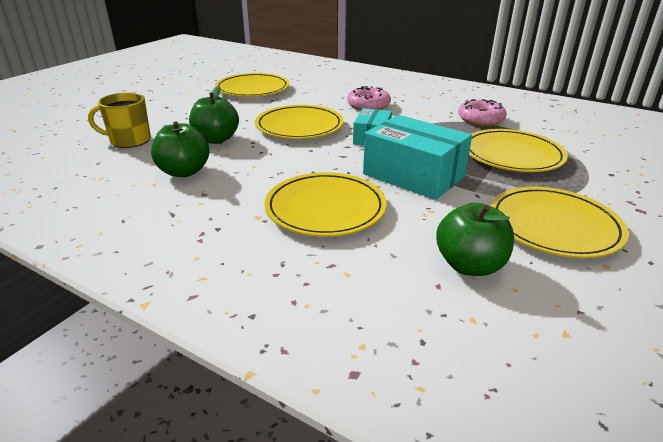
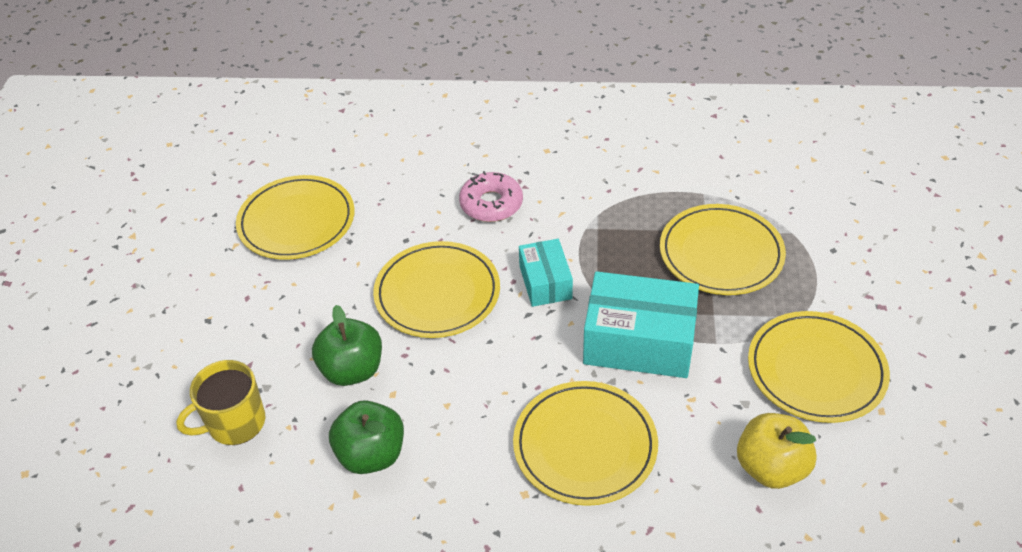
camera: 25 degrees left, 15 degrees up
green apple [436,203,514,276] -> yellow apple [737,413,817,489]
pink donut [458,99,507,126] -> none

